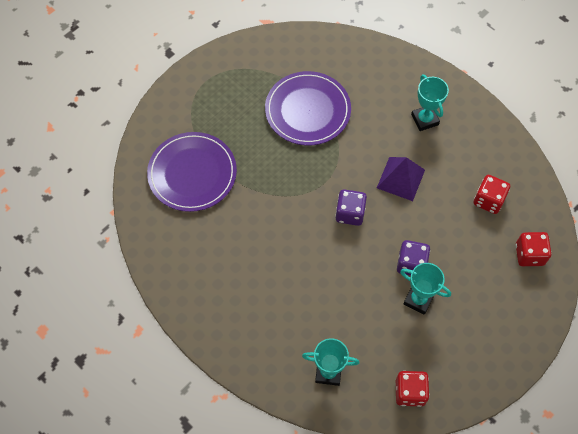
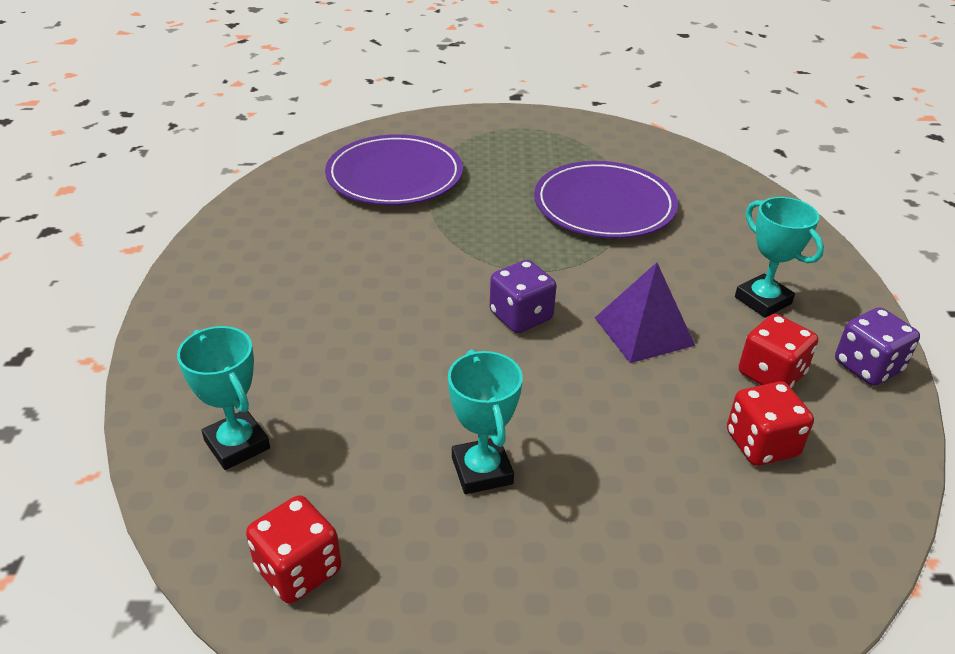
camera: 45 degrees right, 25 degrees down
purple dice [397,240,430,276] -> purple dice moved to [835,307,920,386]
turquoise trophy [411,74,449,131] -> turquoise trophy turned 60 degrees counterclockwise [735,197,824,318]
red dice [516,232,551,266] -> red dice moved to [739,314,818,388]

